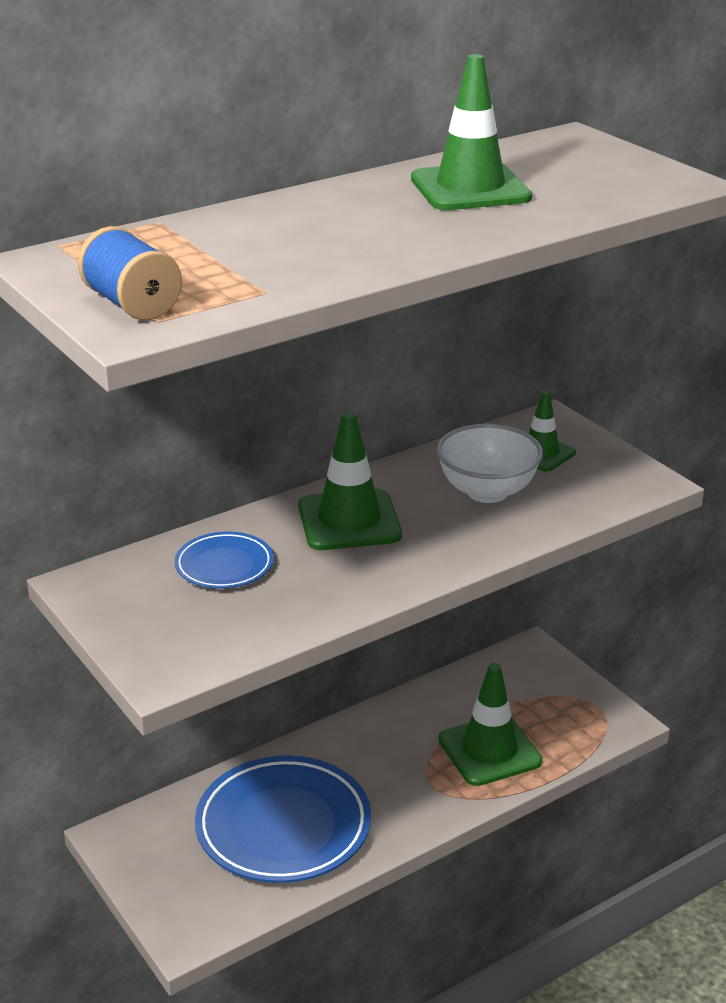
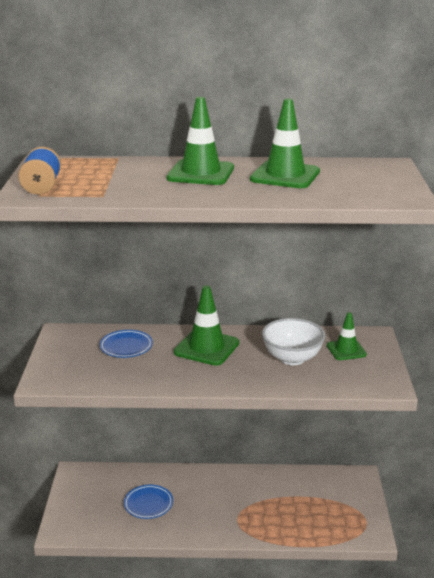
camera: 35 degrees right, 5 degrees down
blue plate [195,755,371,883] -> blue plate [124,485,173,519], size x0.51
green traffic cone [438,663,542,786] -> green traffic cone moved to [167,97,234,185]

